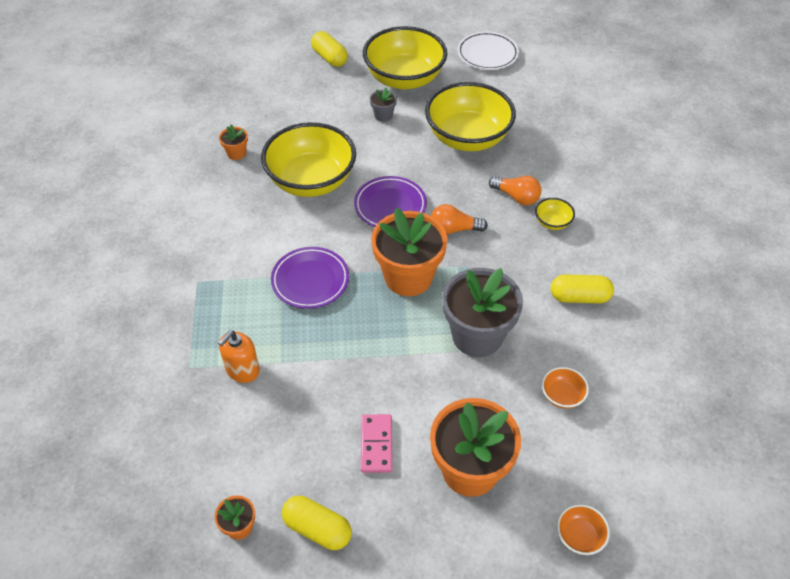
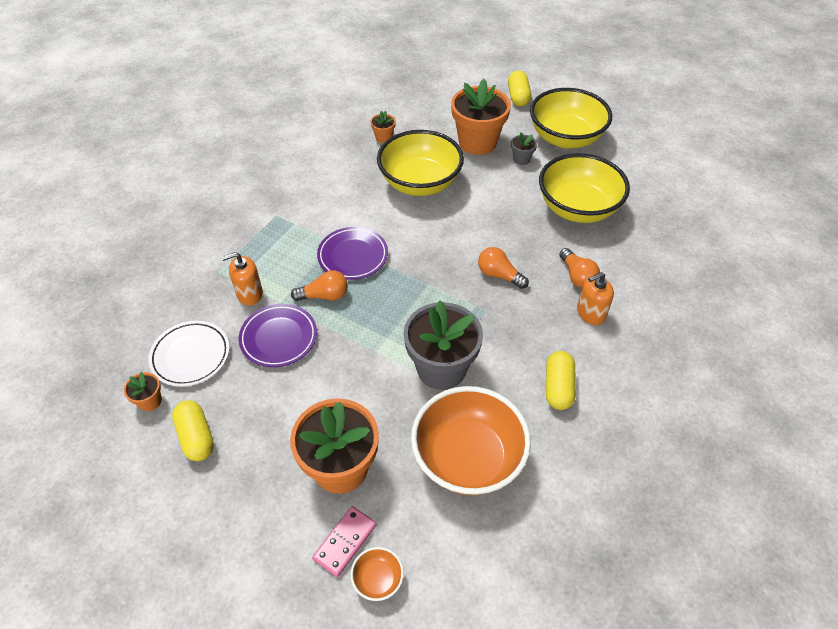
camera: 35 degrees right, 0 degrees up
purple plate [354,176,427,227] -> purple plate moved to [239,304,317,367]
pink domino [361,414,392,473] -> pink domino moved to [312,506,377,577]
orange flower pot [371,208,448,296] -> orange flower pot moved to [451,79,511,155]
white plate [457,31,519,70] -> white plate moved to [148,321,230,387]
yellow bowl [535,198,575,230] -> orange soap dispenser [577,272,614,325]
orange bowl [542,367,589,409] -> orange bowl [411,386,531,495], size x2.44
yellow capsule [551,274,614,303] -> yellow capsule turned 60 degrees clockwise [546,351,576,410]
none -> orange light bulb [291,270,348,301]

